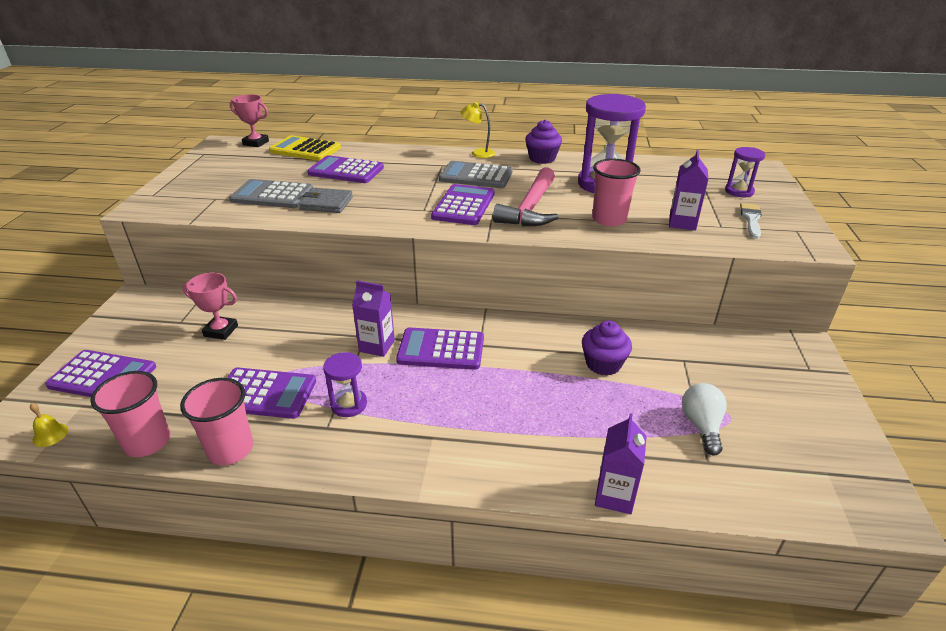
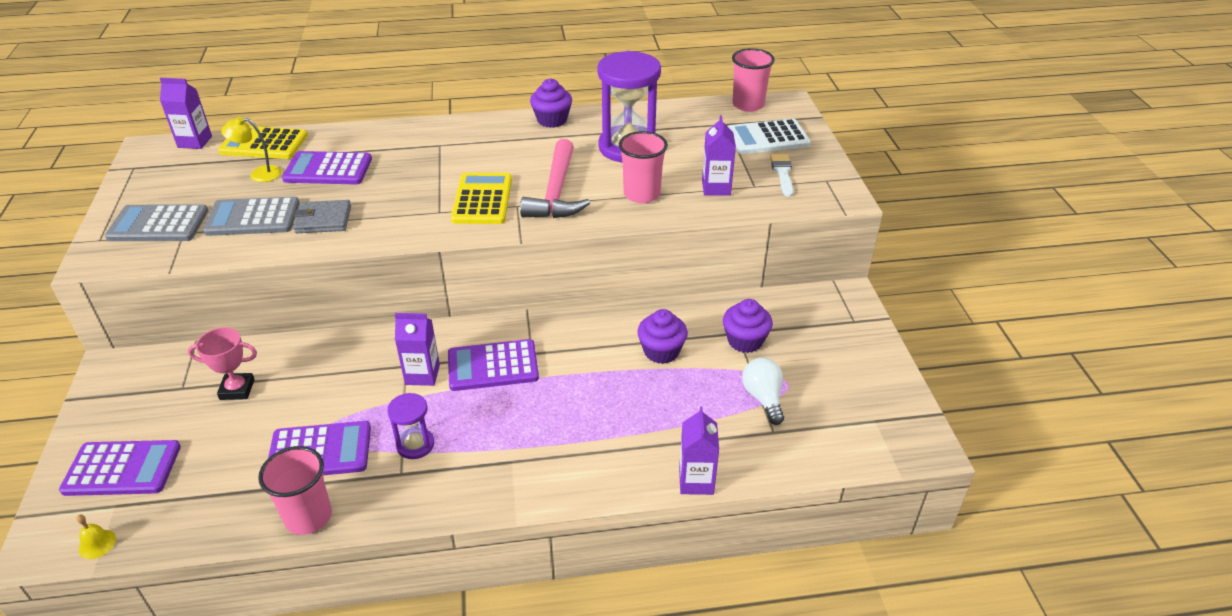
camera: 15 degrees left, 5 degrees up
pink cup [90,371,170,457] -> pink cup moved to [732,48,775,112]
pink trophy [230,94,269,147] -> purple carton [160,78,212,149]
purple calculator [431,184,494,225] -> yellow calculator [451,173,512,224]
grey calculator [439,161,513,188] -> grey calculator moved to [105,204,208,241]
yellow lamp [460,102,495,158] -> yellow lamp moved to [221,117,282,182]
purple hourglass [725,147,765,197] -> white calculator [728,119,811,154]
none -> purple cupcake [723,299,773,353]

